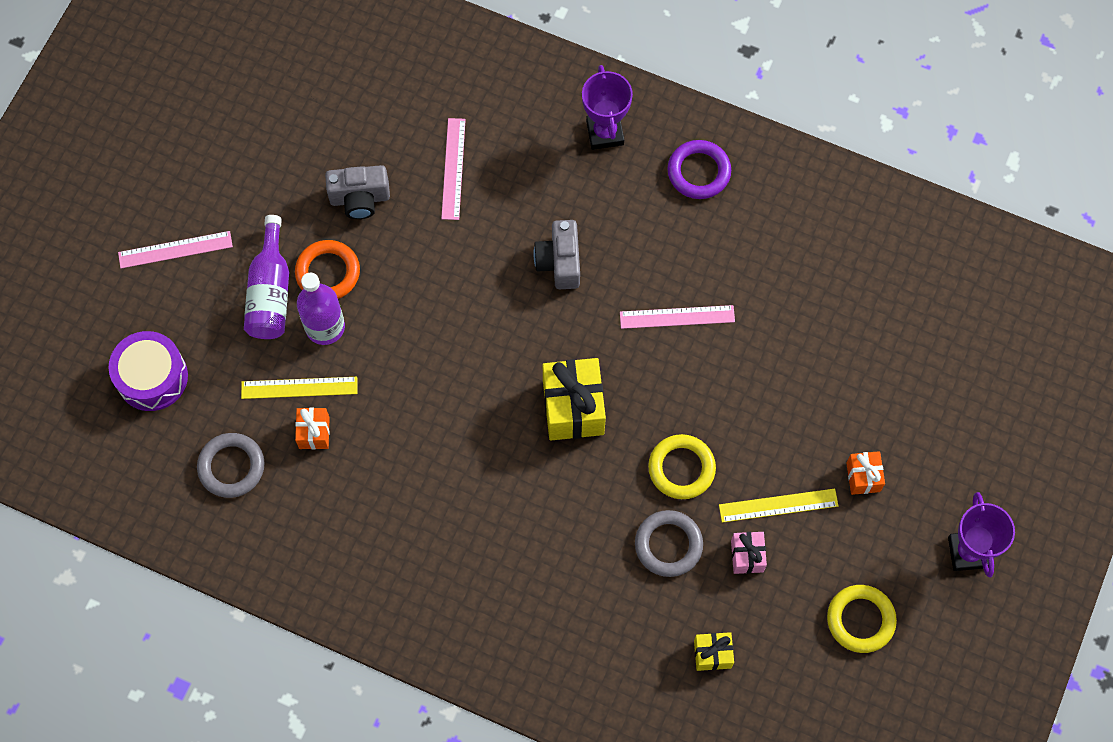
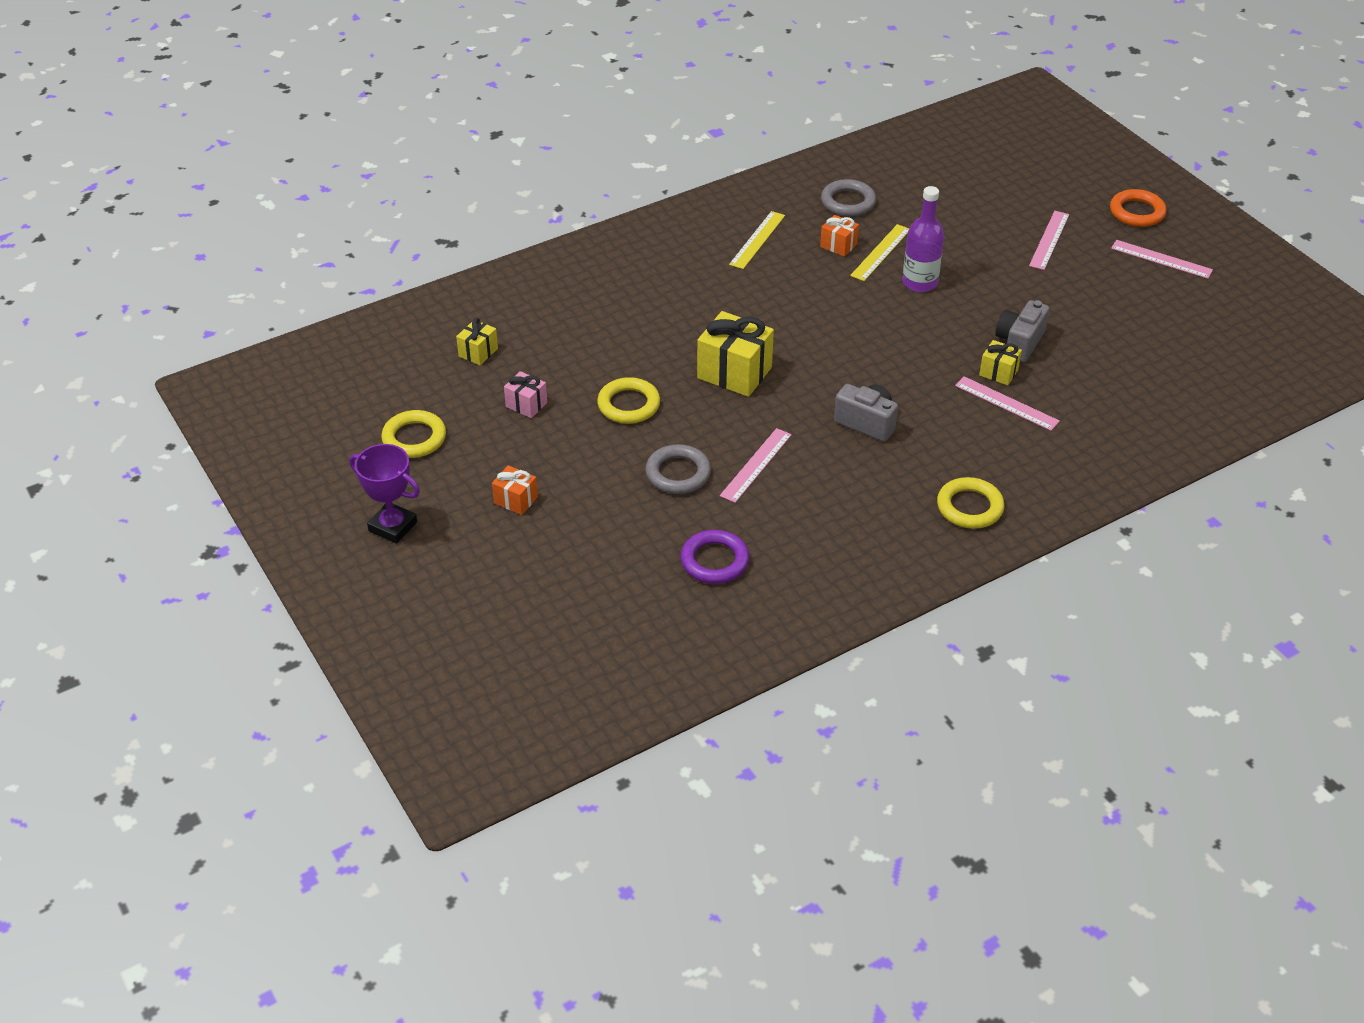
camera: 125 degrees right, 25 degrees down
purple drum [108,331,188,411] -> none
purple bottle [244,215,289,339] -> none
orange ring [295,240,360,299] -> orange ring moved to [1110,189,1167,227]
purple trophy [582,65,633,150] -> yellow ring [937,477,1004,529]
grey ring [635,510,703,577] -> grey ring moved to [645,444,711,494]
purple ring [668,140,731,199] -> purple ring moved to [680,530,750,584]
yellow ruler [719,489,838,523] -> yellow ruler moved to [729,211,785,269]
none -> yellow gift [979,340,1022,385]
none -> pink ruler [1111,240,1213,279]

